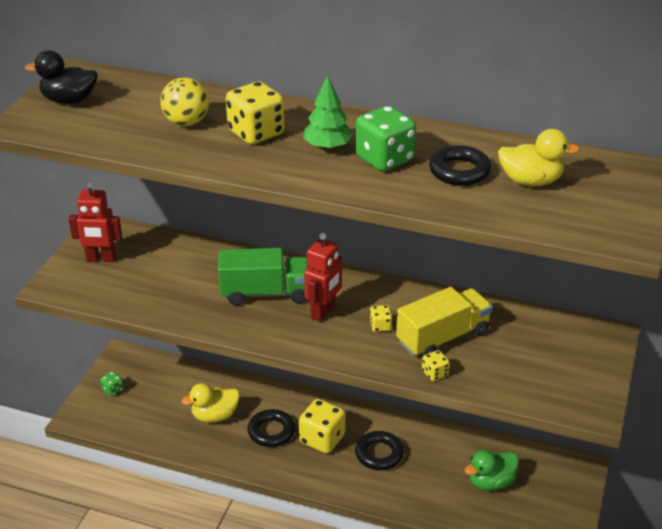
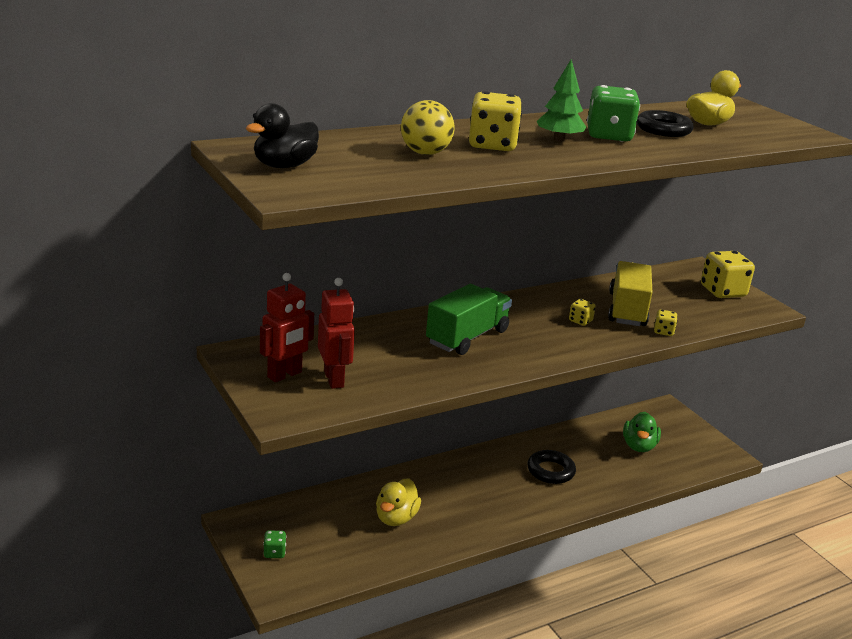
camera: 50 degrees left, 10 degrees down
black ring [248,409,295,447] -> none
yellow dice [299,399,346,453] -> yellow dice moved to [701,251,755,298]
red robot [304,233,342,322] -> red robot moved to [318,278,355,389]

